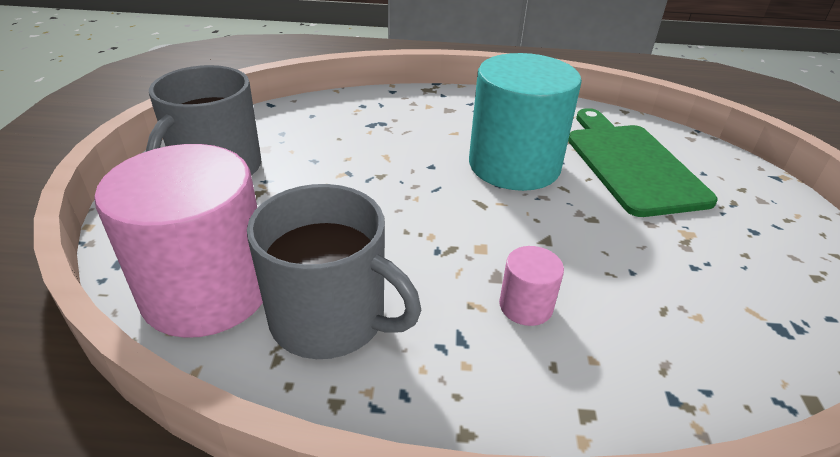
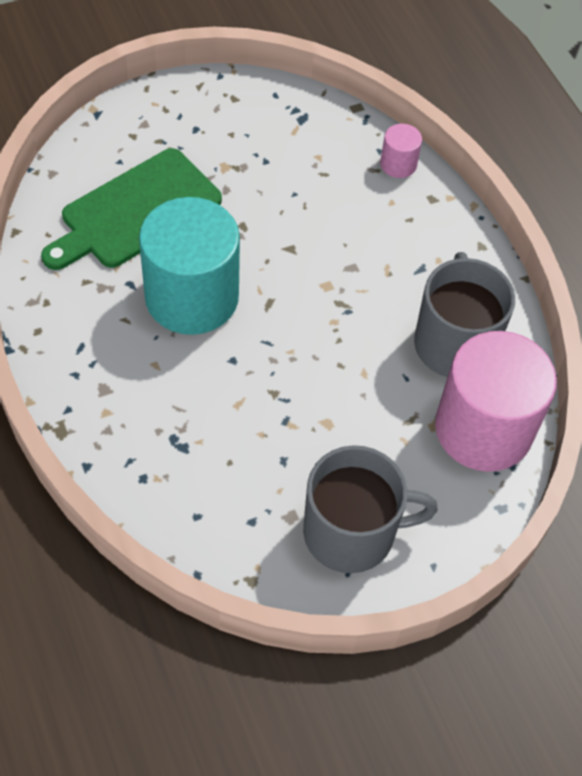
camera: 120 degrees left, 20 degrees up
pink cylinder [499,246,564,326] -> pink cylinder moved to [380,124,422,178]

